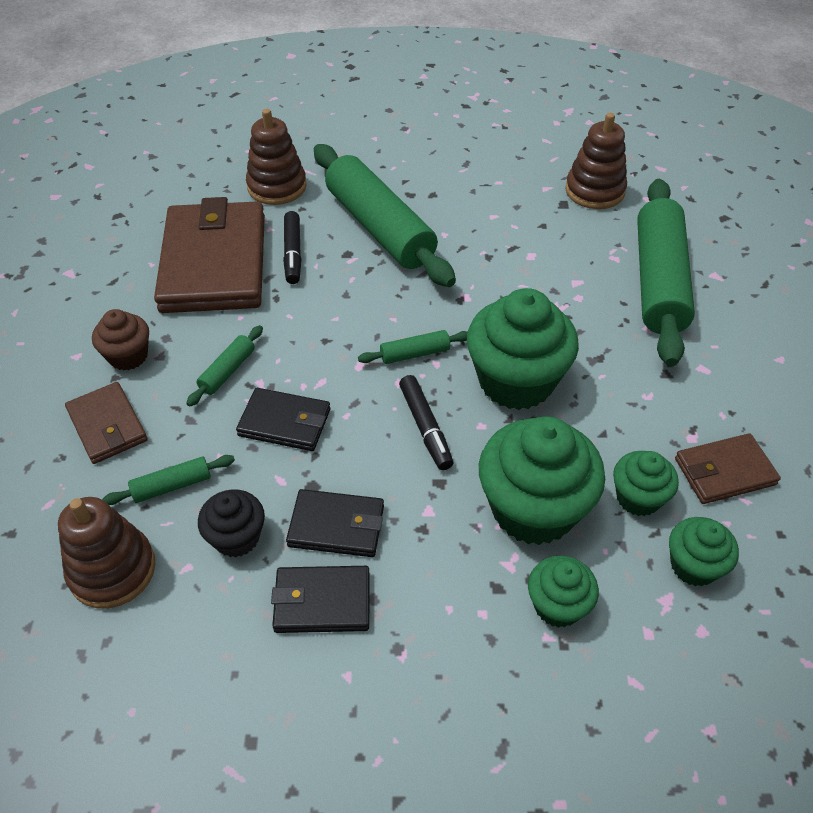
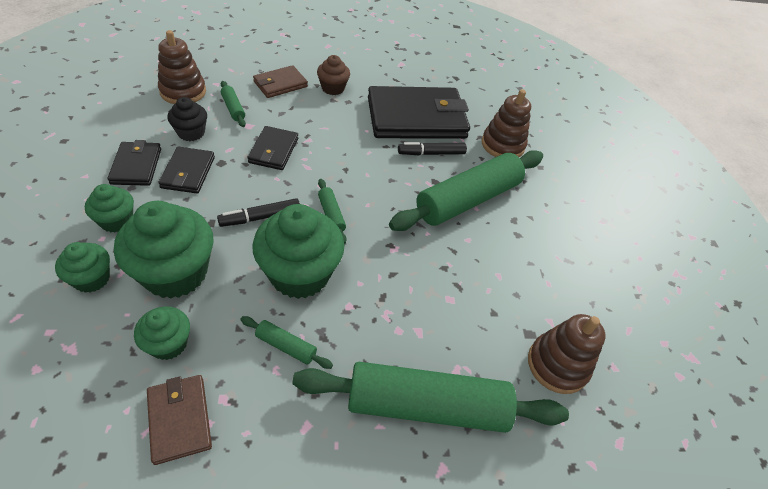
camera: 80 degrees right, 0 degrees up
brown wallet [154,197,265,313] -> black wallet [368,86,470,139]
green rolling pin [186,325,263,407] -> green rolling pin moved to [240,316,333,369]
green cupcake [669,517,739,586] -> green cupcake moved to [85,184,134,233]

